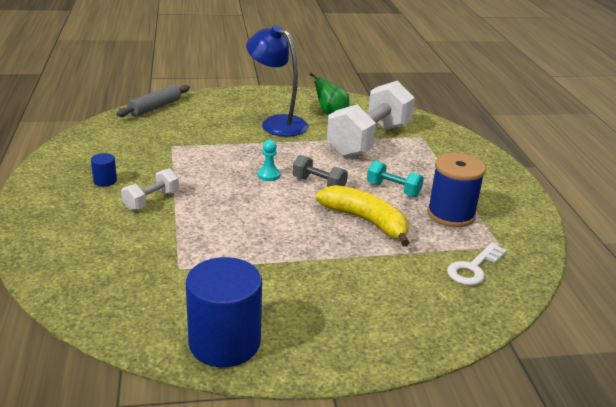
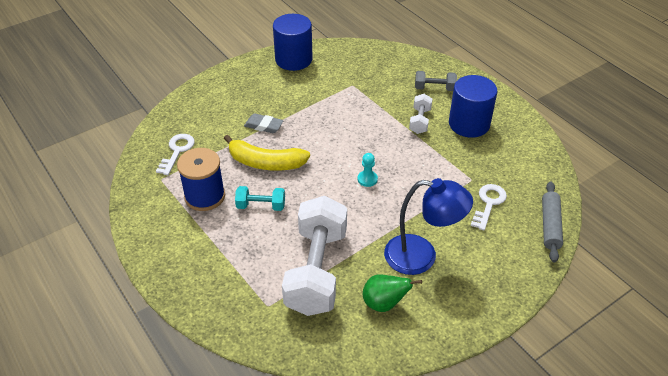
camera: 155 degrees right, 15 degrees up
blue cylinder [91,153,117,186] -> blue cylinder [449,75,498,138], size x2.30
grey dumbbell [292,155,348,187] -> grey dumbbell moved to [415,71,457,91]
none -> grey eraser [244,113,284,133]
none -> white key [471,184,507,230]

